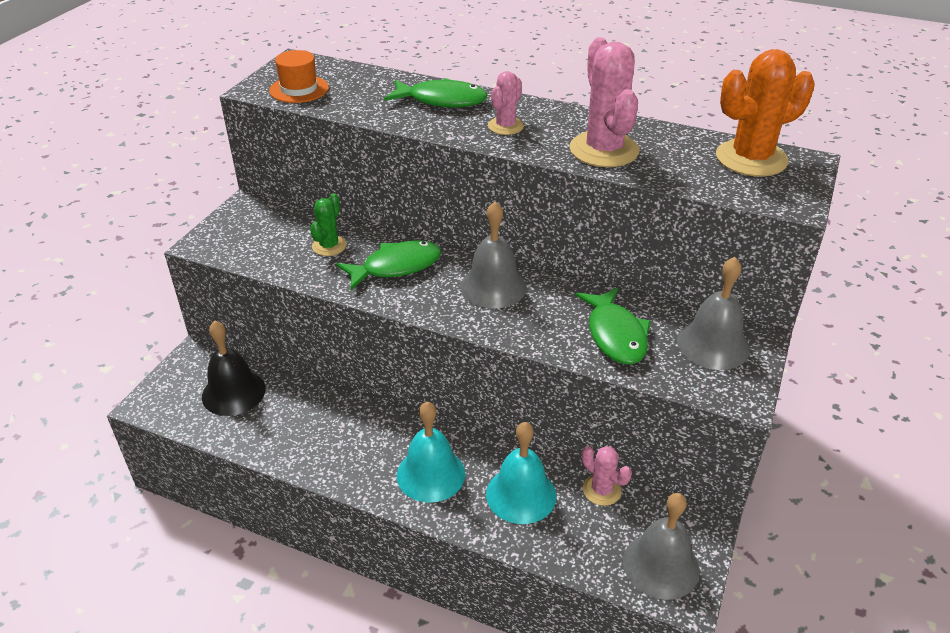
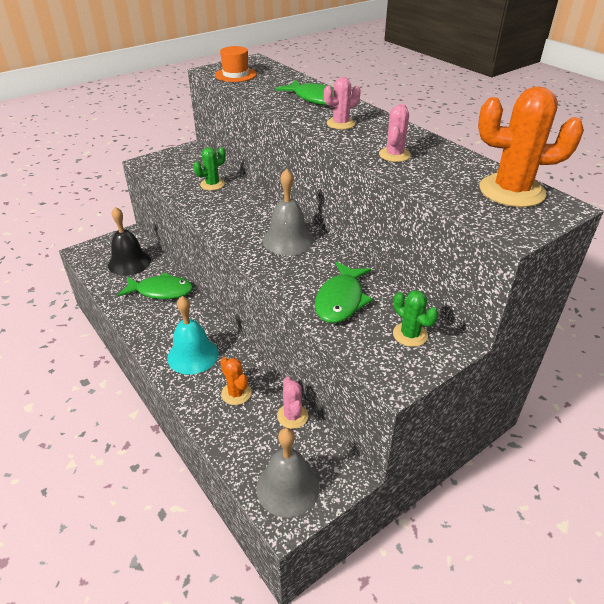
camera: 30 degrees right, 0 degrees up
green fish [336,240,441,290] -> green fish moved to [117,273,193,299]
turquoise bell [486,422,556,524] -> orange cactus [220,357,251,405]
pink cactus [569,37,640,167] -> pink cactus [379,104,411,162], size x0.54
grey bell [677,257,750,370] -> green cactus [393,290,438,347]

